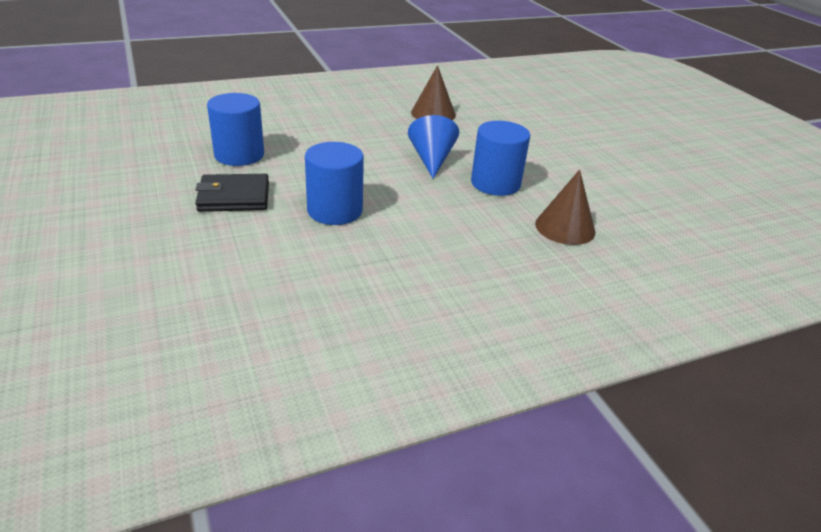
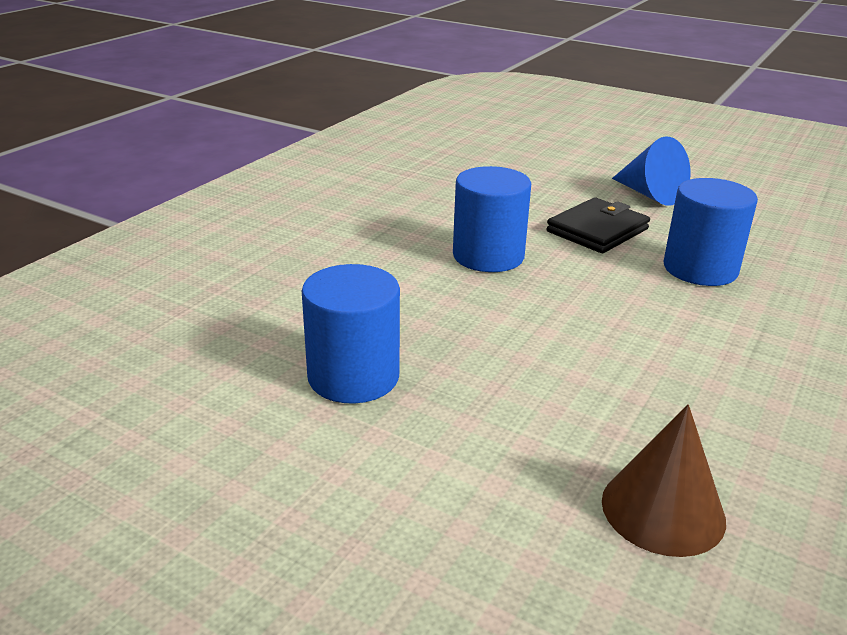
camera: 145 degrees right, 5 degrees down
blue cone [408,115,459,179] -> blue cone moved to [612,136,690,206]
brown cone [535,169,595,245] -> none

